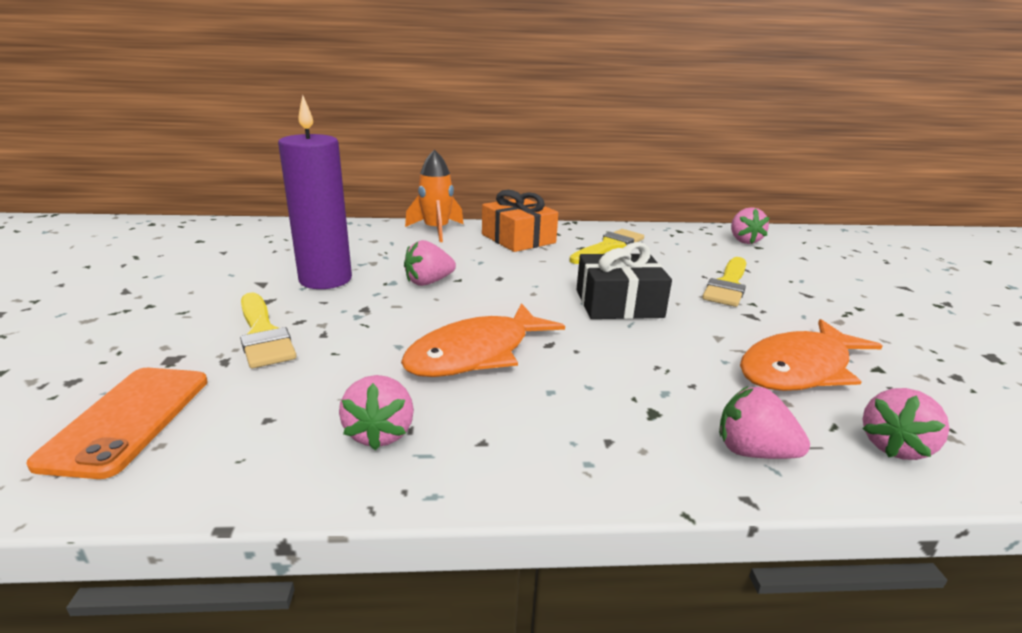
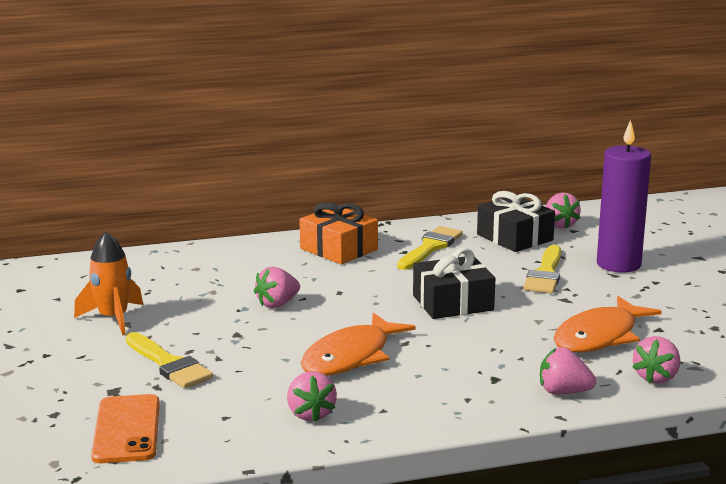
camera: 10 degrees left, 5 degrees down
purple candle [278,95,352,289] -> purple candle moved to [597,120,651,273]
orange rocket [405,150,464,242] -> orange rocket moved to [74,231,143,335]
none -> black gift [477,191,555,252]

